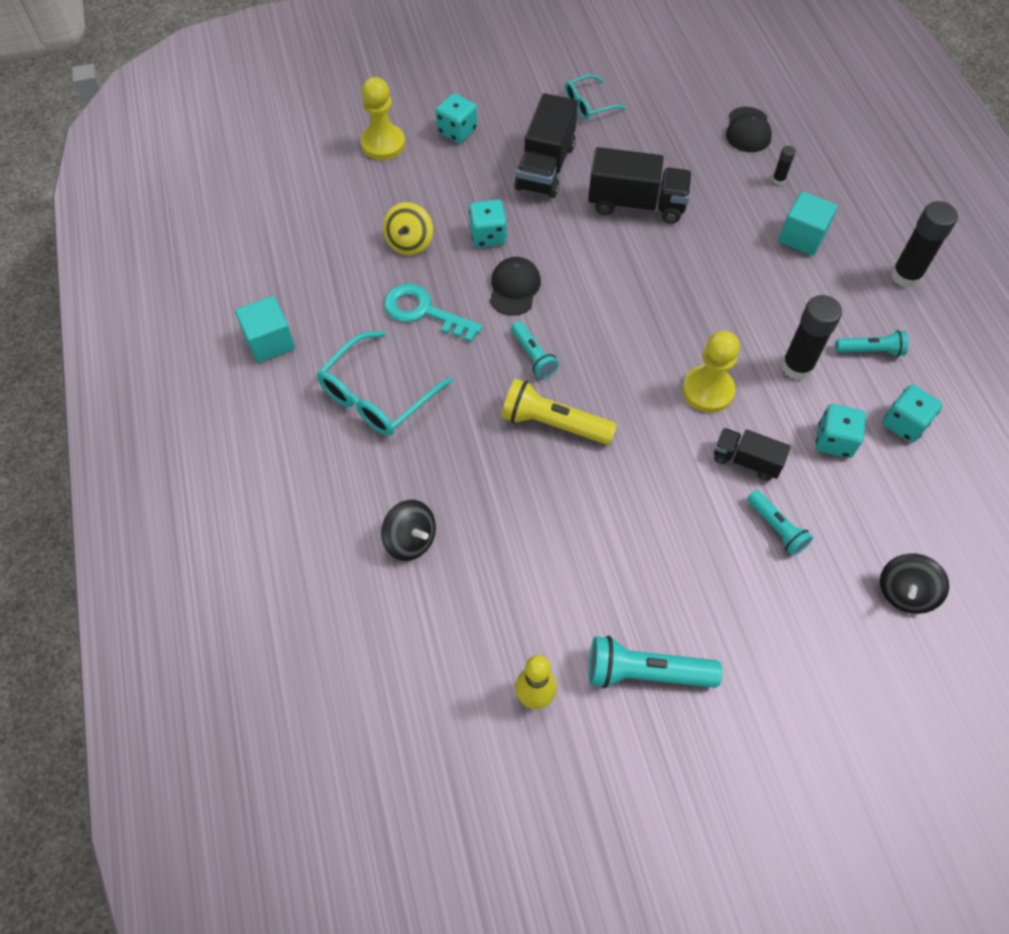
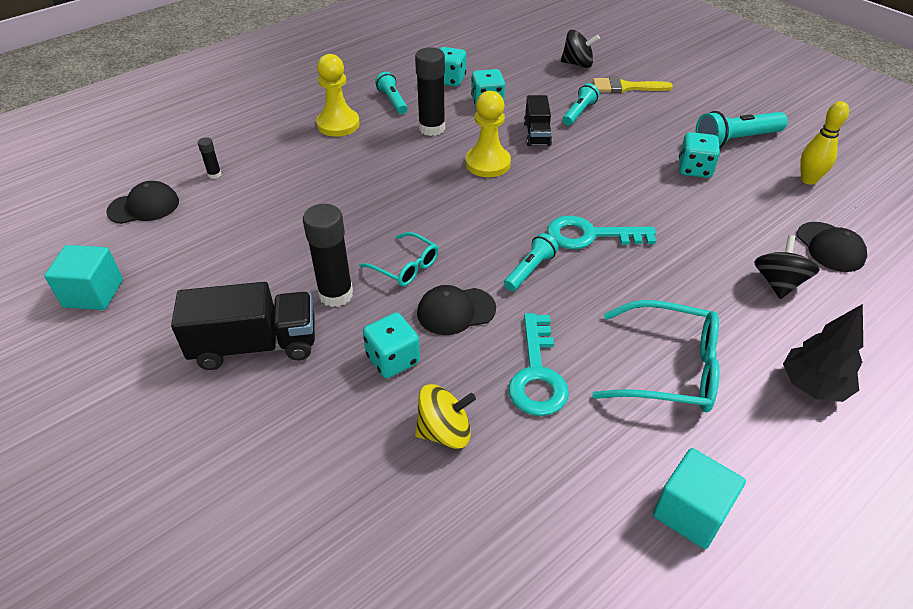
camera: 115 degrees left, 15 degrees down
yellow pawn [360,77,405,160] -> yellow pawn moved to [316,54,360,137]
turquoise dice [436,93,477,143] -> turquoise dice moved to [679,132,720,178]
yellow flashlight [501,379,617,445] -> turquoise key [547,216,656,249]
turquoise glasses [565,74,626,120] -> turquoise glasses moved to [360,232,439,286]
black truck [588,147,692,223] -> none
turquoise flashlight [589,636,722,688] -> turquoise flashlight turned 90 degrees clockwise [696,111,788,149]
turquoise cube [778,191,838,256] -> turquoise cube moved to [44,245,123,310]
black glue stick [891,201,958,288] -> black glue stick moved to [303,204,353,307]
none -> yellow brush [593,77,673,93]
none -> black tree [783,304,863,402]
none -> black cap [797,222,867,272]

